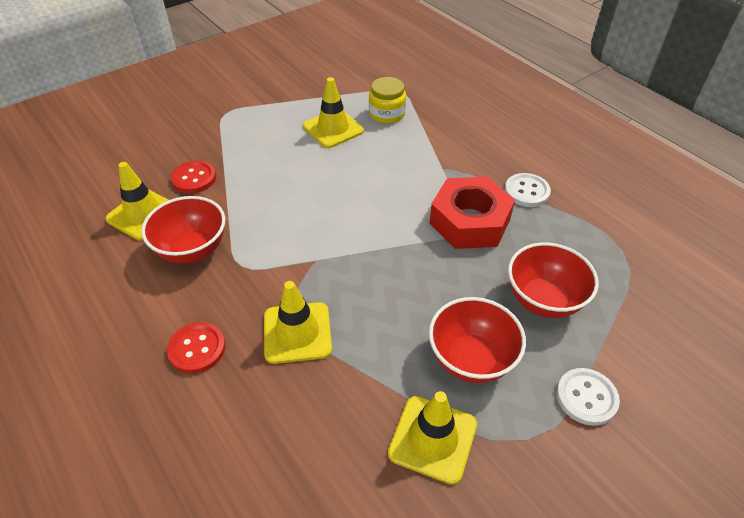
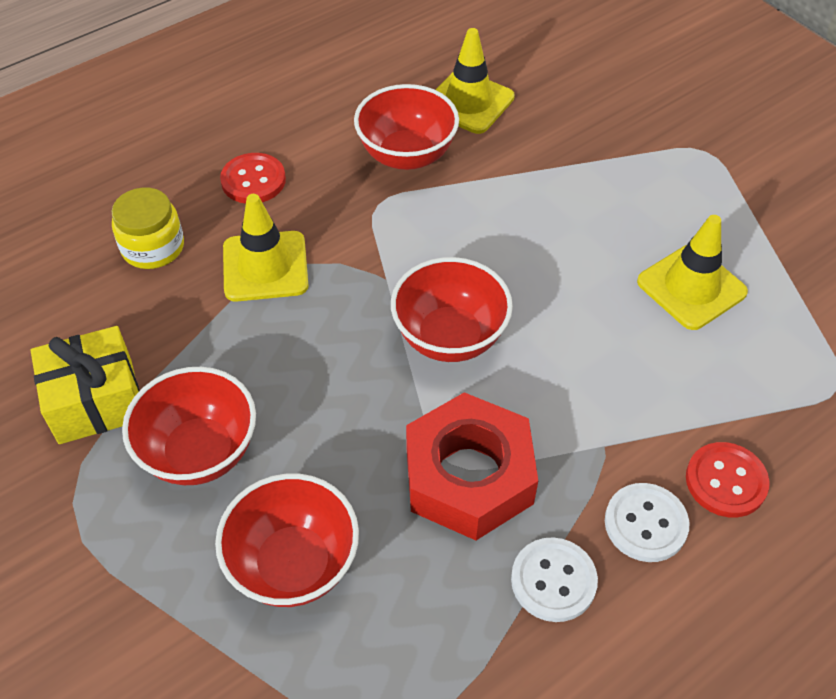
camera: 90 degrees right, 5 degrees up
red button [171,161,216,193] -> red button moved to [686,442,770,517]
yellow jar [369,77,406,124] -> yellow jar moved to [111,188,184,269]
yellow traffic cone [388,391,477,485] -> yellow gift [31,326,140,444]
white button [556,368,620,426] -> white button moved to [605,483,690,562]
none -> red bowl [391,257,513,362]

